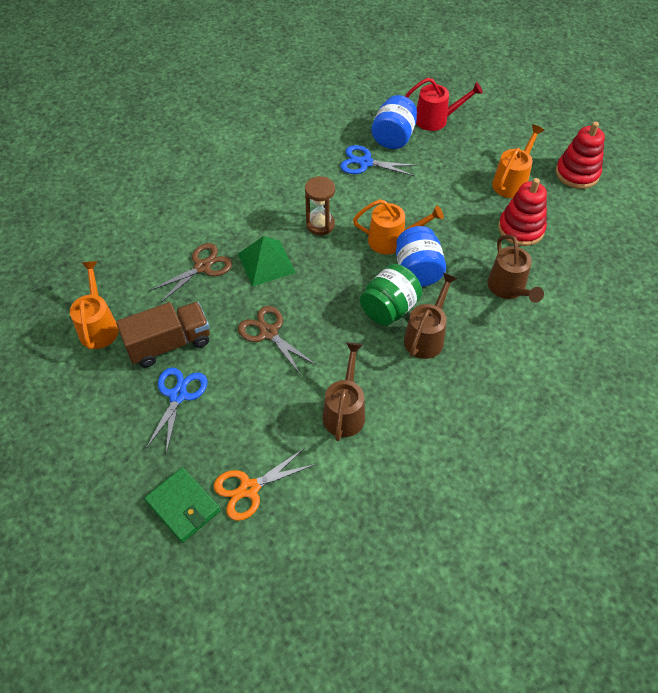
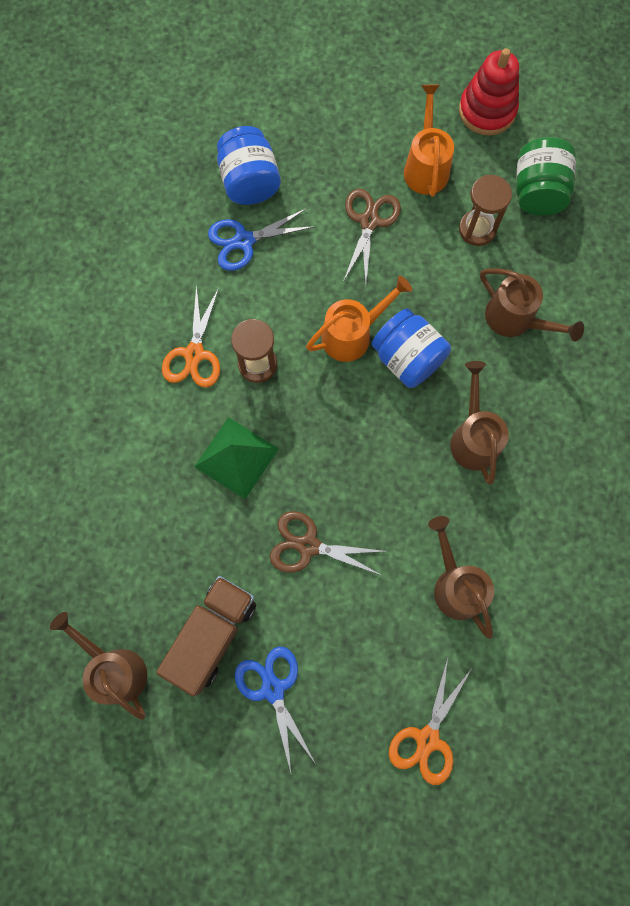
camera: 35 degrees left, 20 degrees up
orange watering can [70,261,119,349] -> brown watering can [50,612,147,720]
green wallet [144,467,221,543] -> none
brown scissors [150,243,232,302] -> brown scissors moved to [343,189,401,284]
green jar [360,264,422,326] -> green jar moved to [516,137,576,215]
red watering can [405,78,483,131] -> none
red stacking toy [498,178,547,246] -> brown hourglass [459,175,512,246]
none -> orange scissors [162,284,220,388]

